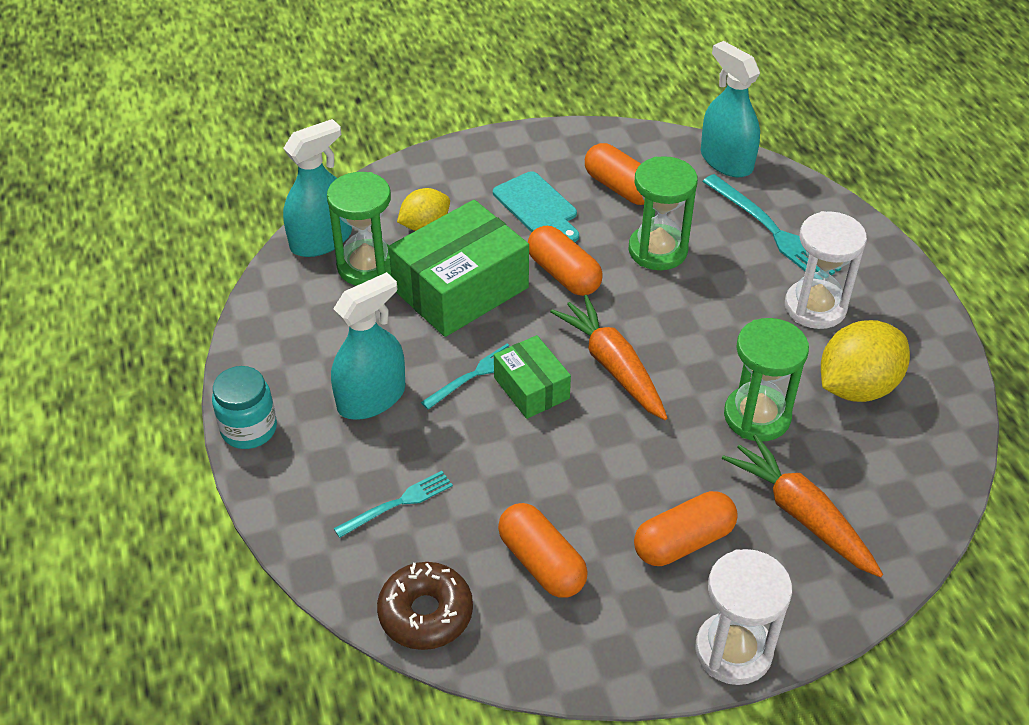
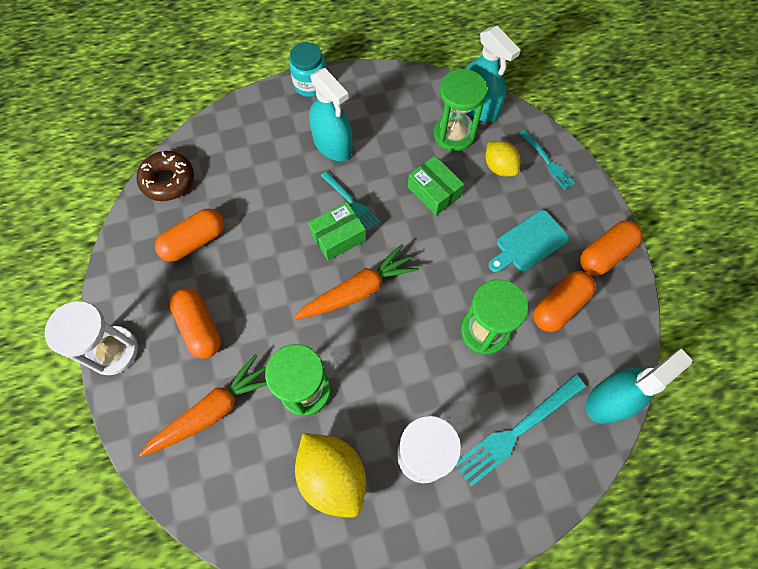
camera: 90 degrees right, 20 degrees up
turquoise fork [334,471,453,538] -> turquoise fork moved to [519,130,575,190]
green box [389,200,529,337] -> green box [408,156,464,216], size x0.55
orange capsule [528,226,603,296] -> orange capsule moved to [580,221,643,276]

